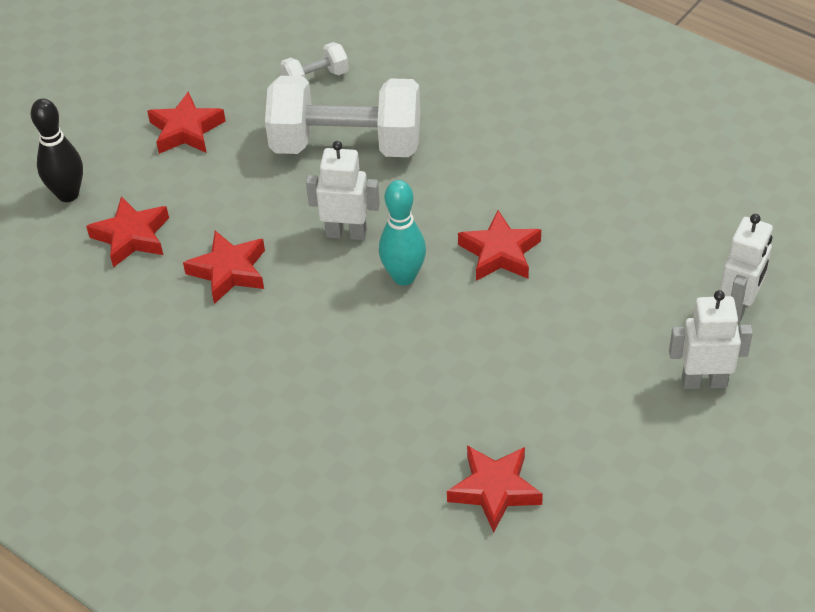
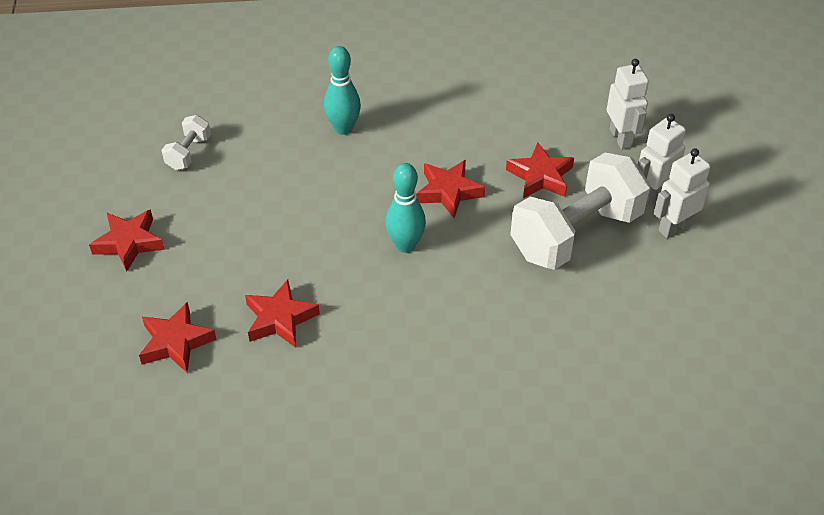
camera: 45 degrees left, 0 degrees up
black bowling pin [31,99,83,202] -> none
white dumbbell [265,76,420,157] -> white dumbbell moved to [510,153,650,270]
white robot [306,141,380,240] -> white robot moved to [654,149,710,238]
red star [447,446,543,533] -> red star moved to [506,142,574,198]
none -> turquoise bowling pin [324,46,361,135]

